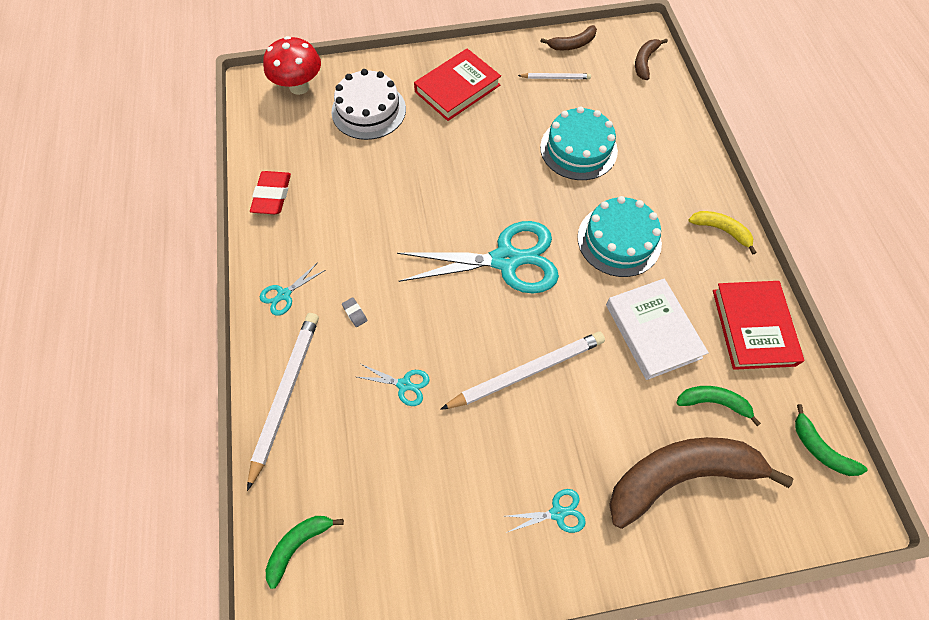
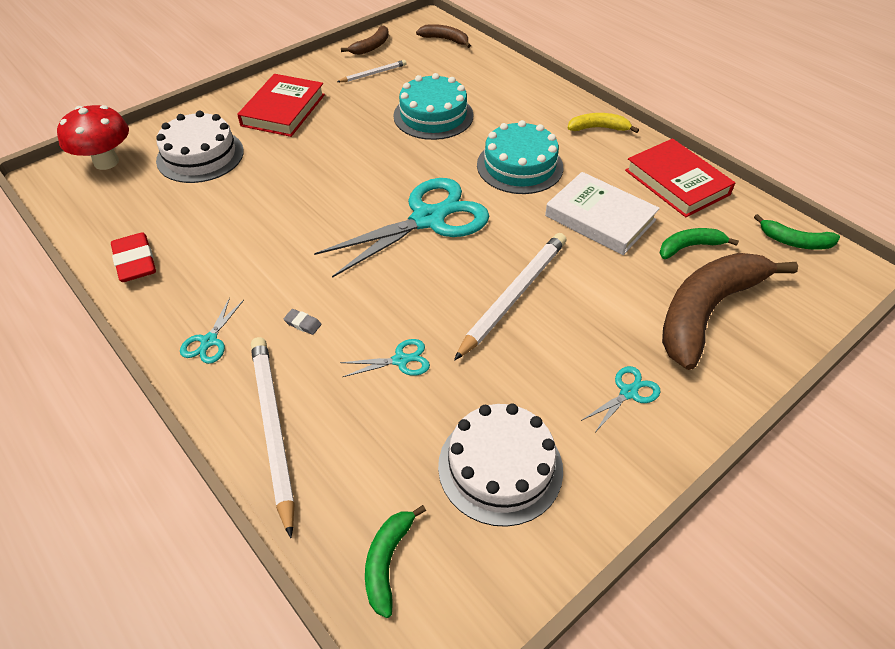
camera: 30 degrees left, 15 degrees down
brown banana [635,39,668,80] -> brown banana turned 120 degrees clockwise [416,24,471,48]
none -> white cake [438,403,563,527]

